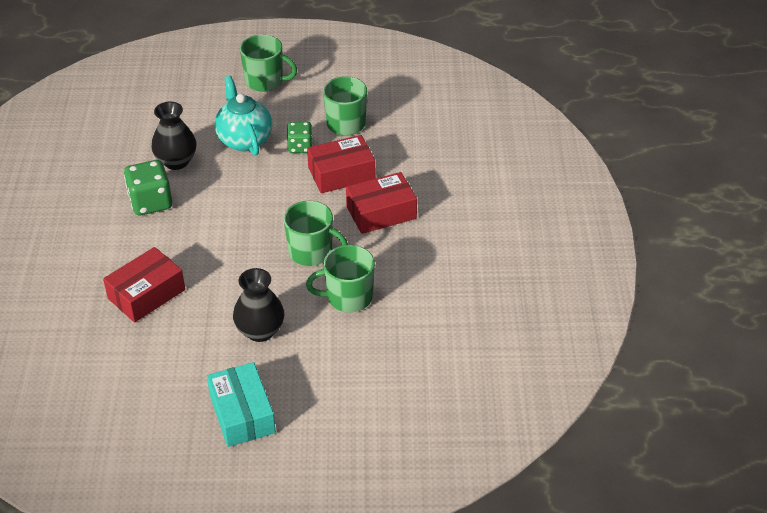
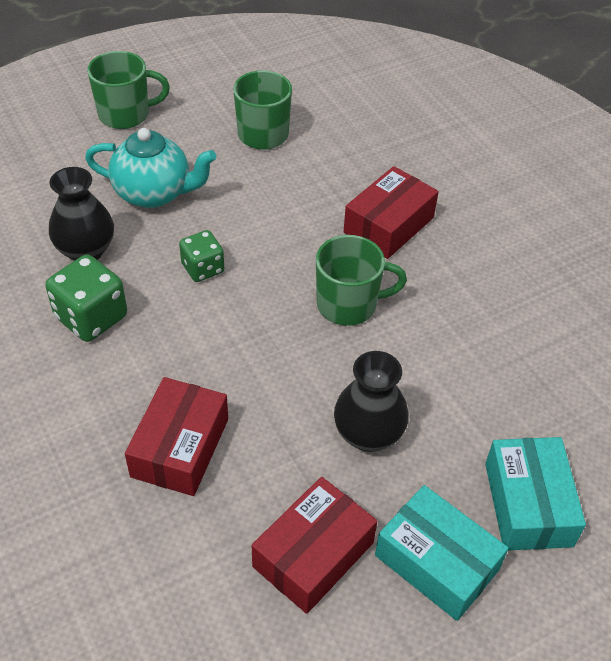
camera: 30 degrees left, 5 degrees up
turquoise teapot [215,76,272,156] -> turquoise teapot turned 150 degrees clockwise [85,128,216,208]
green dice [287,122,313,153] -> green dice moved to [179,230,224,282]
green mug [306,245,375,313] -> none
red box [307,135,375,193] -> red box moved to [252,477,377,614]
none -> turquoise box [485,437,586,550]

